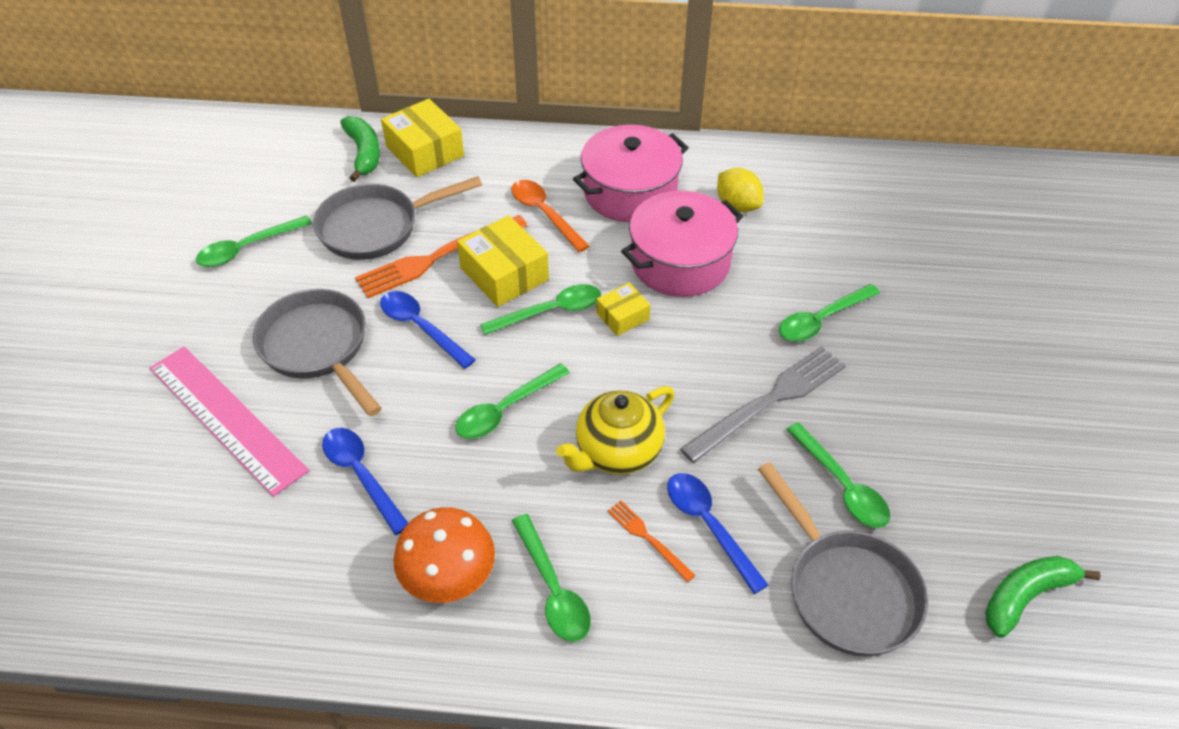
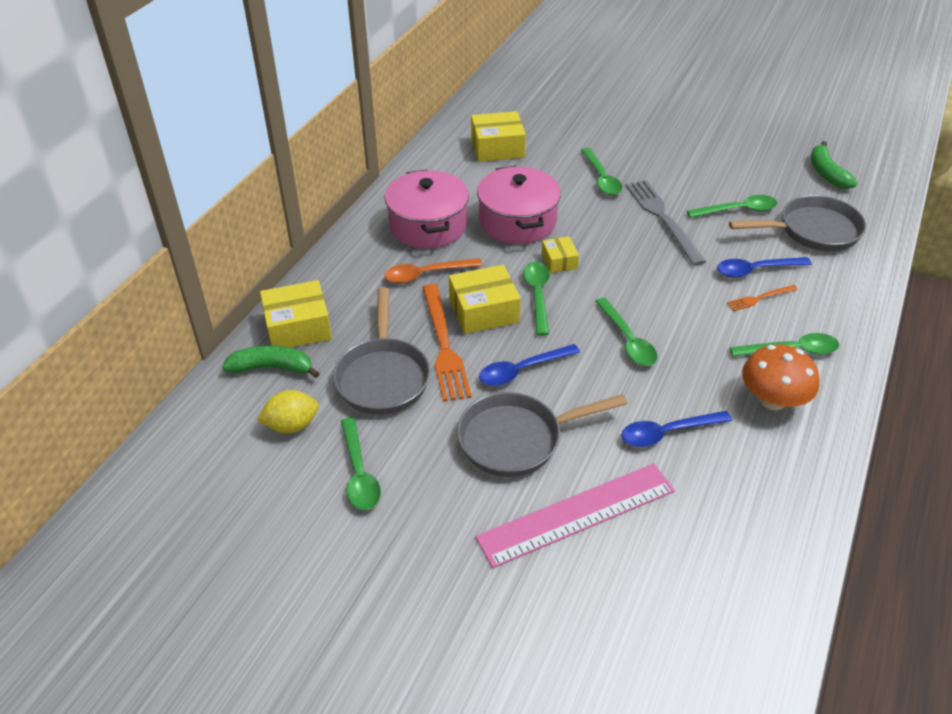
camera: 70 degrees left, 5 degrees down
yellow teapot [556,386,675,475] -> none
yellow lemon [717,168,764,212] -> yellow lemon moved to [257,390,319,433]
none -> yellow box [471,111,526,162]

